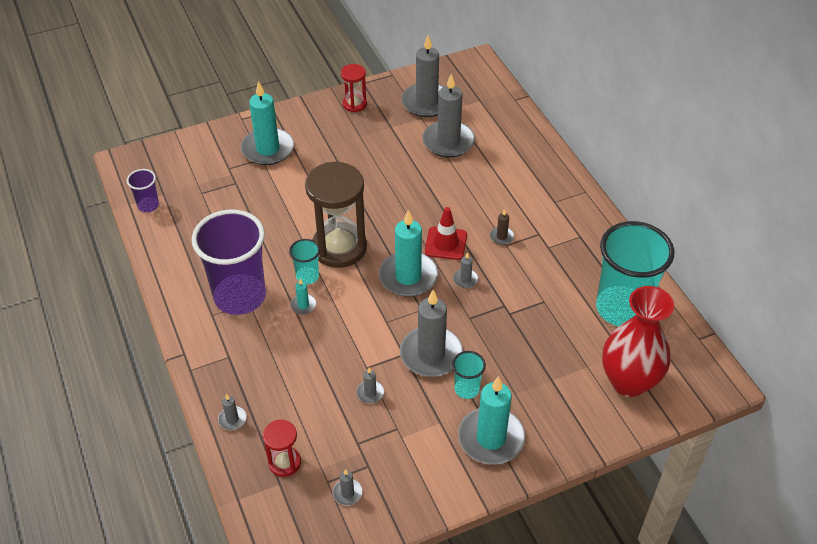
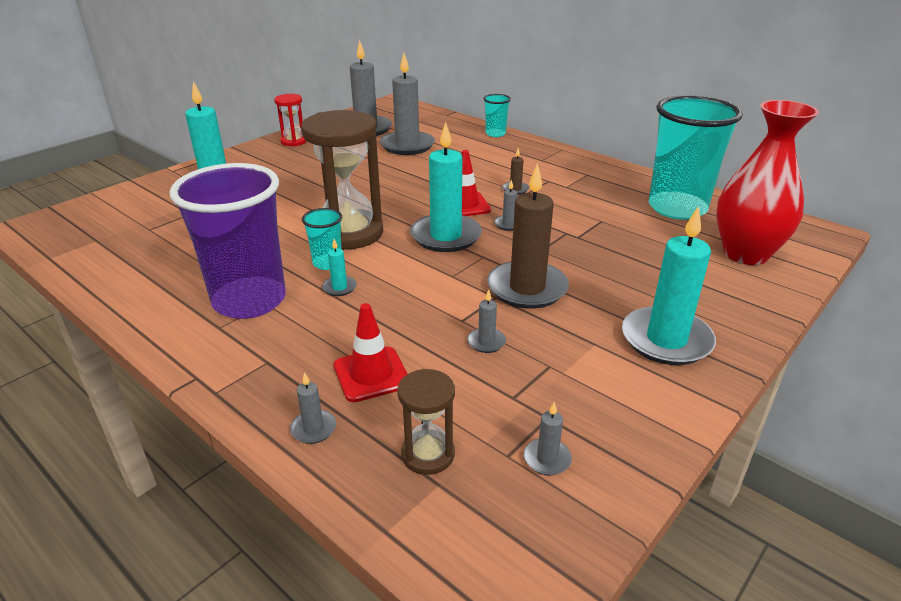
camera: 25 degrees left, 15 degrees down
purple cup [127,169,159,212] -> none
red hourglass [263,420,301,477] -> brown hourglass [397,369,455,475]
grey candle [400,290,463,377] -> brown candle [487,163,569,309]
turquoise cup [452,351,486,399] -> turquoise cup moved to [483,94,511,137]
none -> red traffic cone [334,303,408,402]

